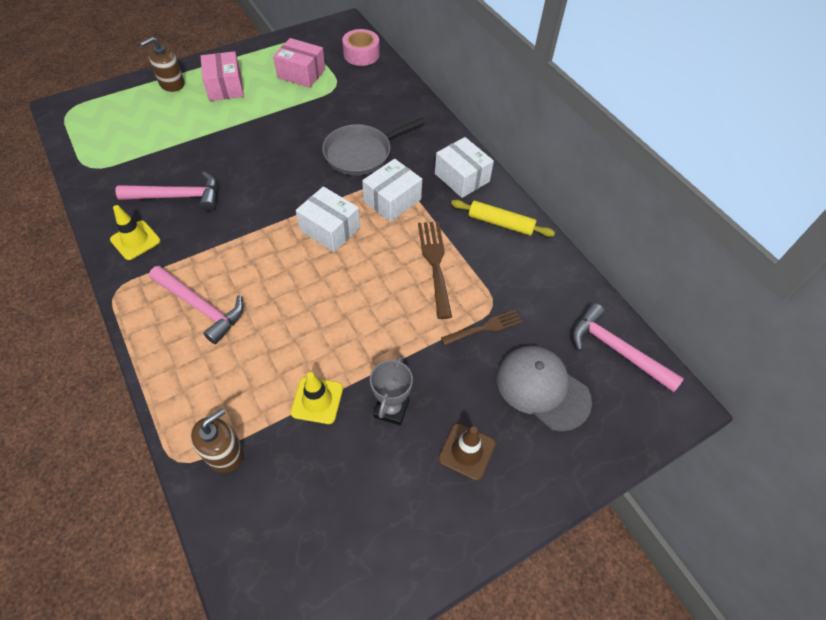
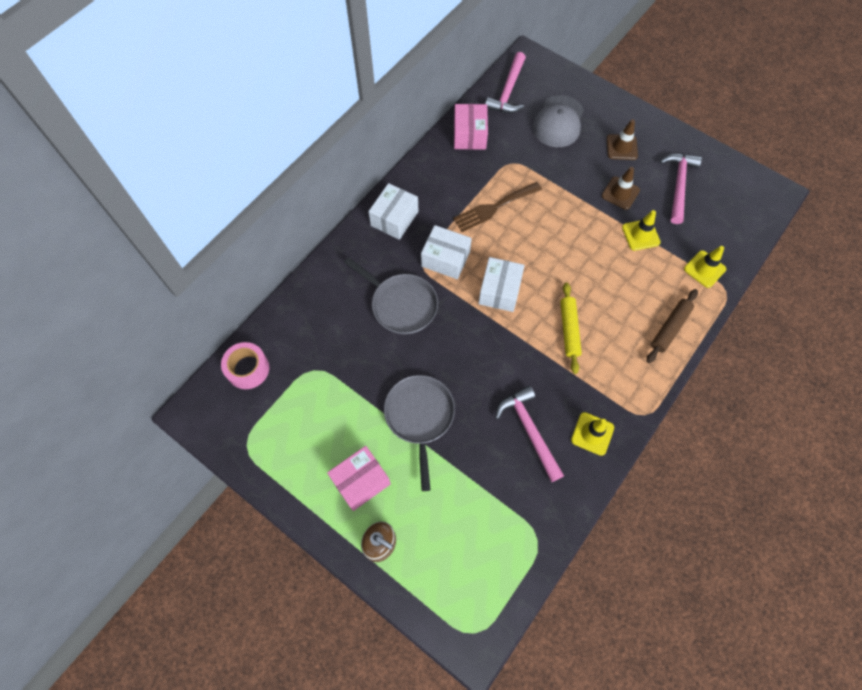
camera: 110 degrees left, 10 degrees up
pink hammer [149,266,244,344] -> pink hammer moved to [660,154,702,224]
brown soap dispenser [191,408,244,473] -> yellow traffic cone [684,246,726,288]
pink box [273,38,325,88] -> pink box moved to [454,104,488,150]
grey trophy [370,355,413,425] -> brown traffic cone [602,167,640,210]
brown fork [441,310,522,345] -> none
yellow rolling pin [451,200,555,237] -> yellow rolling pin moved to [560,282,582,374]
none -> grey pan [384,375,455,491]
none -> brown rolling pin [647,289,698,363]

